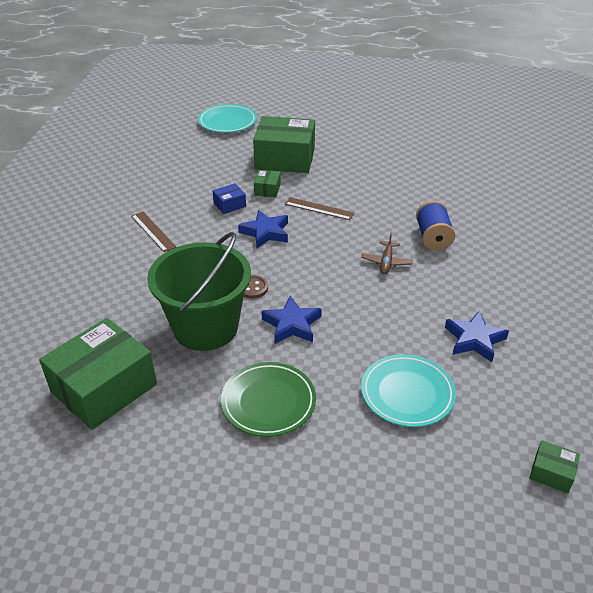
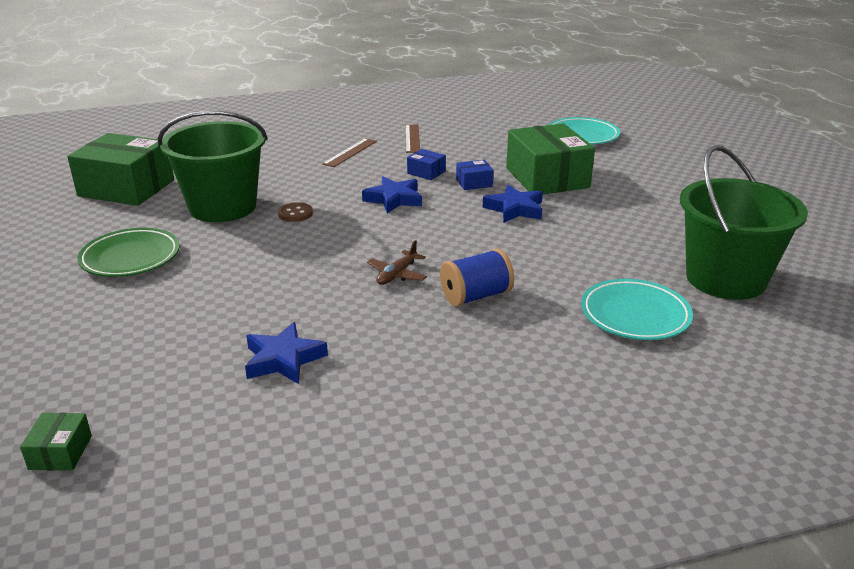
camera: 65 degrees right, 10 degrees down
green box [254,170,281,198] -> blue box [456,160,494,190]
blue star [261,296,322,344] -> blue star moved to [483,185,543,223]
brown ruler [285,197,355,220] -> brown ruler moved to [405,125,420,153]
brown plane [361,233,413,274] -> brown plane turned 45 degrees counterclockwise [367,240,427,285]
turquoise plate [361,354,456,427] -> turquoise plate moved to [581,279,693,340]
none -> green bucket [680,145,808,300]

